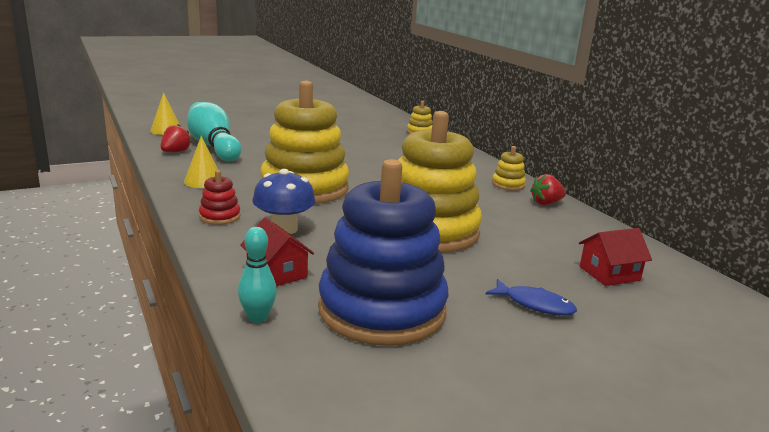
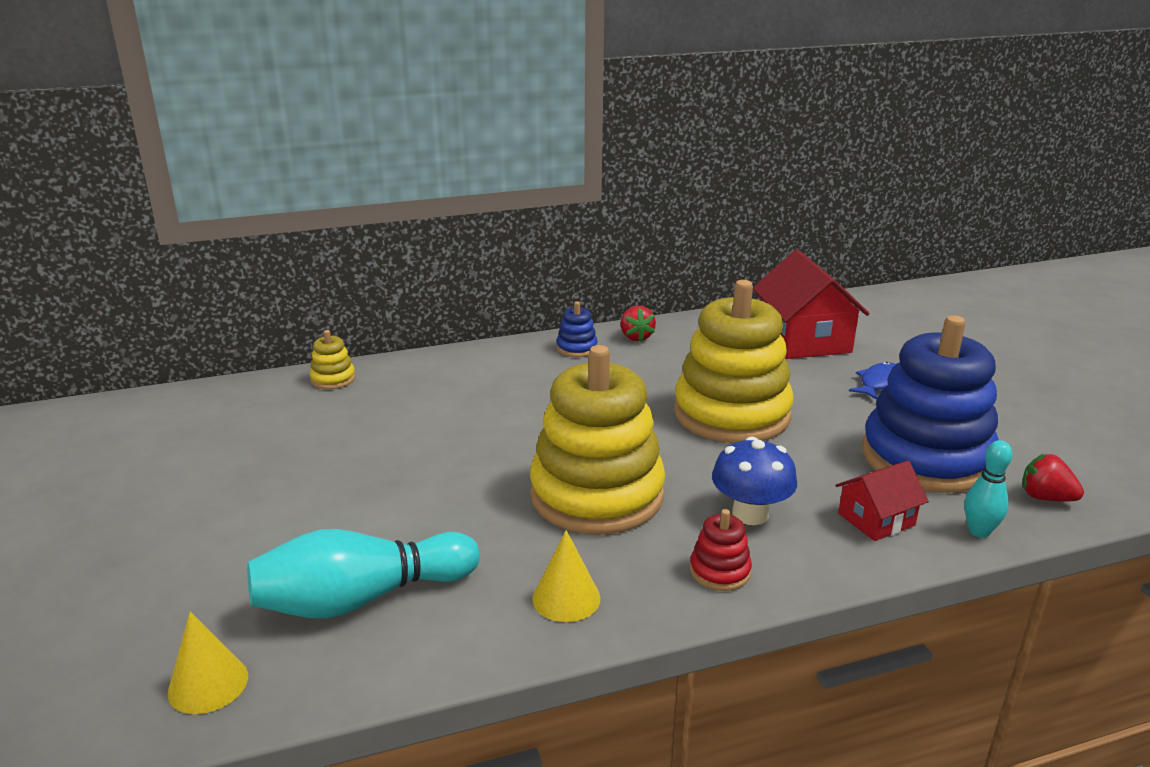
camera: 80 degrees left, 5 degrees up
red strawberry [161,124,192,152] -> red strawberry moved to [1022,454,1084,501]
yellow stacking toy [492,146,526,191] -> blue stacking toy [556,301,598,357]
red house [579,228,652,286] -> red house [753,249,870,359], size x1.87

